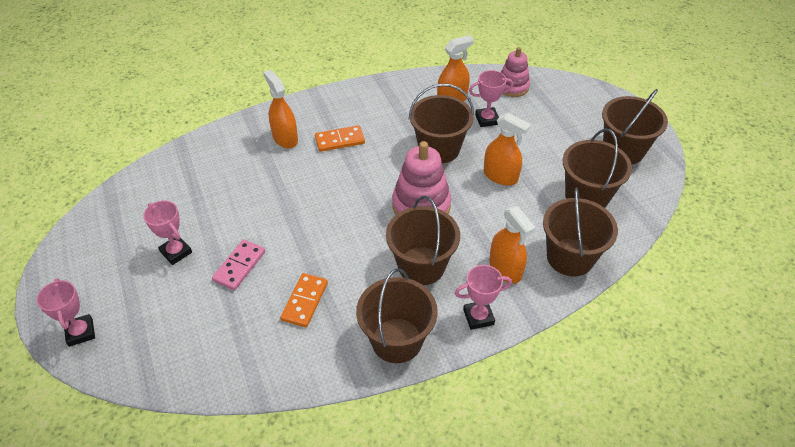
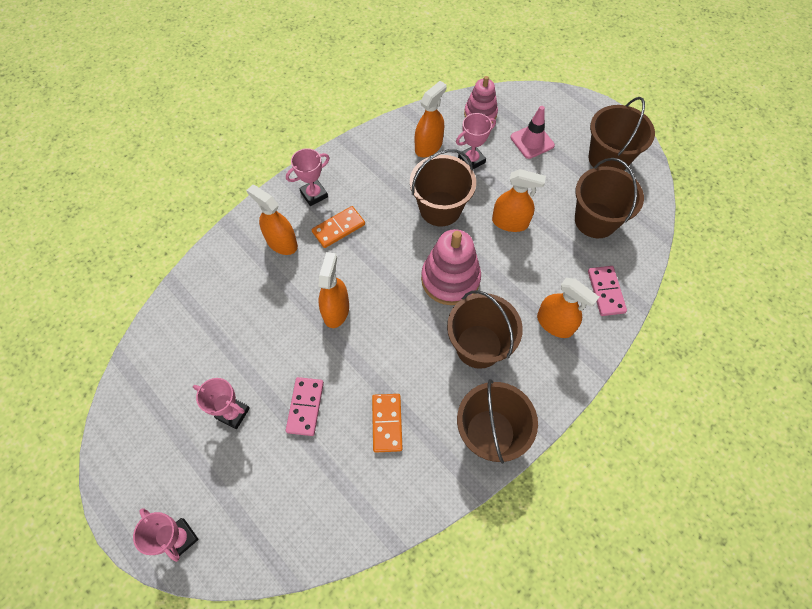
camera: 20 degrees left, 15 degrees up
pink trophy [455,265,512,330] -> pink trophy moved to [286,148,330,206]
brown bucket [543,187,618,276] -> pink domino [588,266,627,316]
none -> orange spray bottle [318,252,349,328]
none -> pink traffic cone [510,106,555,159]

